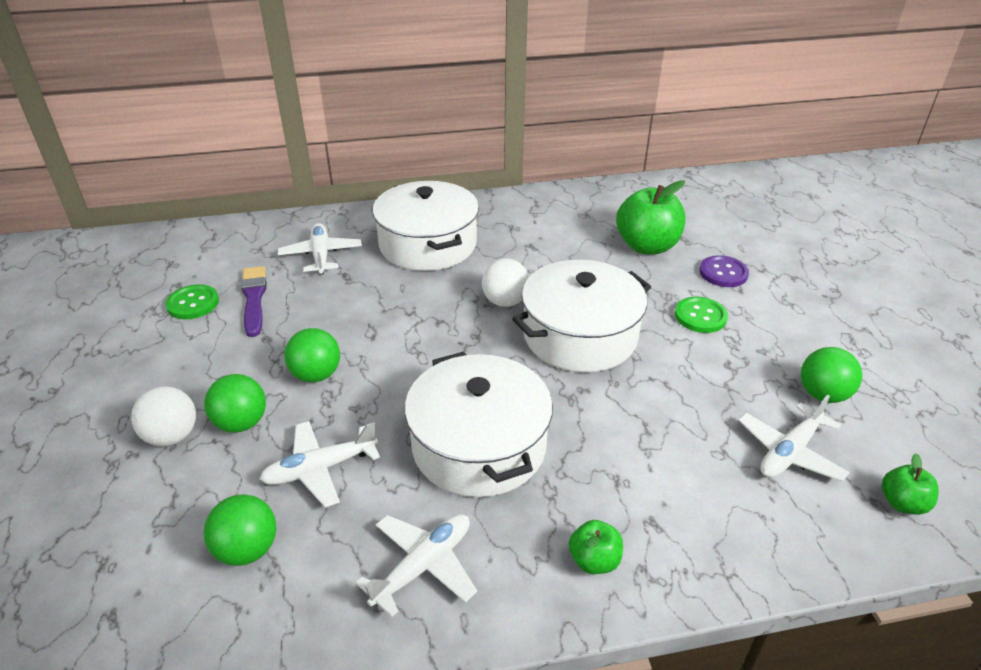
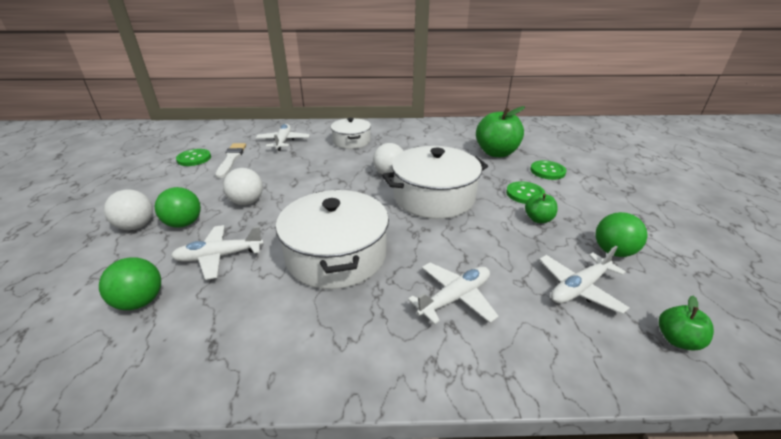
camera: 10 degrees right, 5 degrees down
purple brush [241,266,266,337] -> white brush [215,143,246,178]
green ball [284,328,340,382] -> white ball [223,168,263,205]
white plane [356,514,477,617] -> white plane moved to [408,263,499,324]
white pot [373,181,479,271] -> white pot [331,118,371,149], size x0.60
green apple [569,520,623,574] -> green apple moved to [525,193,558,223]
purple button [699,255,749,287] -> green button [530,160,567,180]

